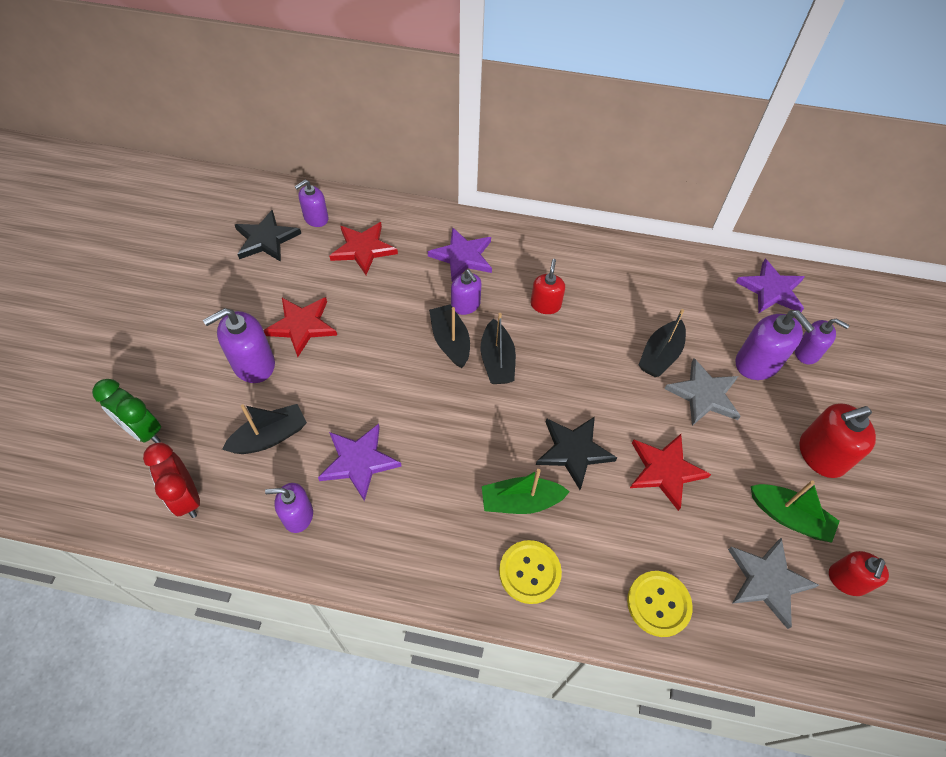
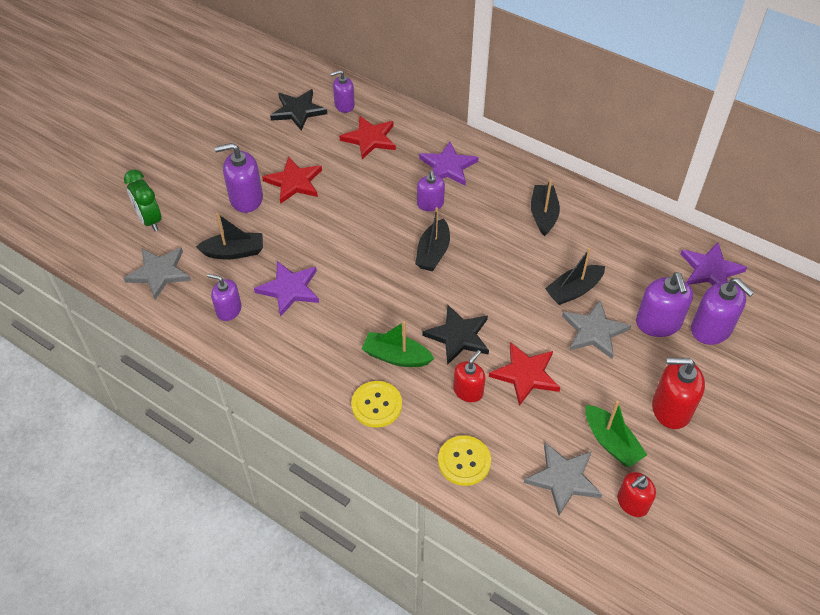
camera: 25 degrees right, 5 degrees down
red clock [143,443,200,518] -> grey star [123,247,191,300]
black boat [429,304,470,368] -> black boat moved to [531,180,560,236]
red soap dispenser [531,259,565,314] -> red soap dispenser moved to [453,350,486,402]
purple soap dispenser [795,319,849,365] -> purple soap dispenser [691,278,754,345], size x1.55

